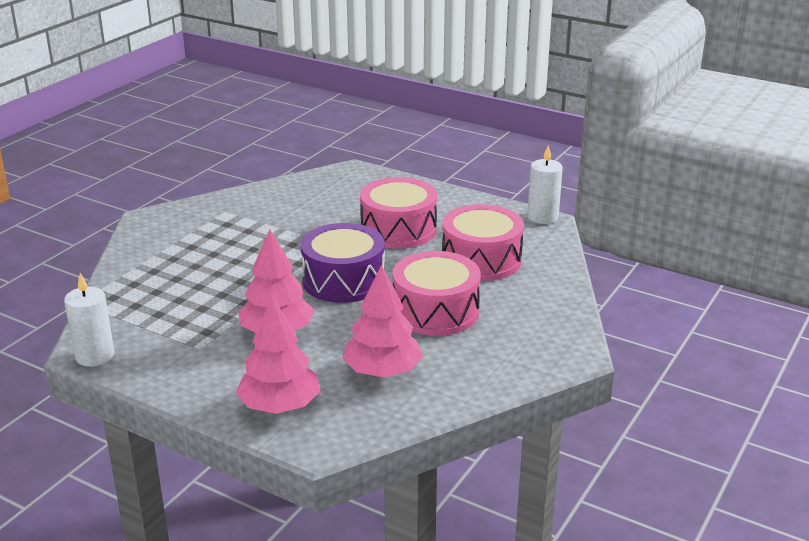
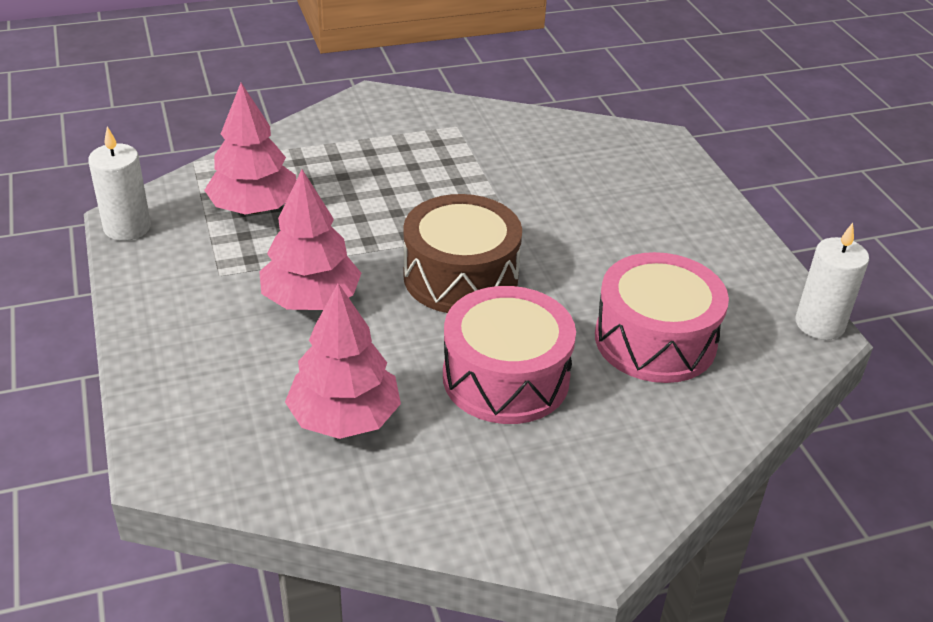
camera: 40 degrees right, 10 degrees up
pink tree [236,297,321,414] -> pink tree moved to [204,83,296,214]
purple drum [301,223,385,303] -> brown drum [403,194,522,313]
pink drum [360,177,437,249] -> none

